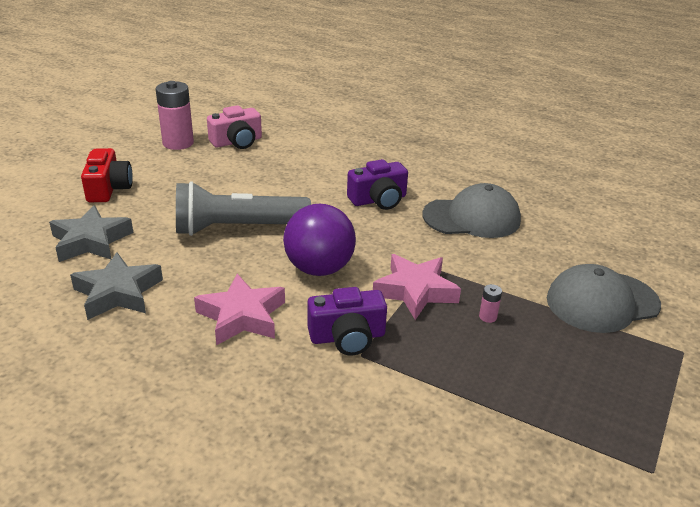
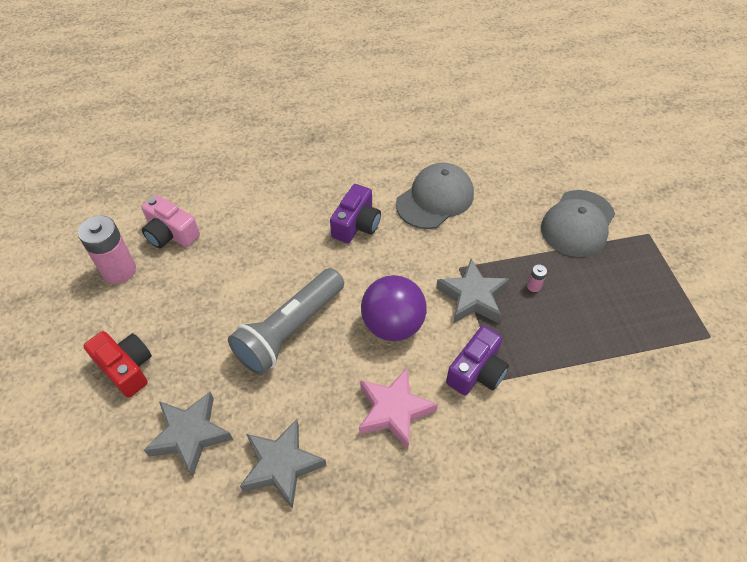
camera: 40 degrees left, 20 degrees up
pink camera [207,105,262,149] -> pink camera turned 105 degrees clockwise [142,195,200,248]
pink star [373,254,461,320] -> grey star [436,259,509,324]

